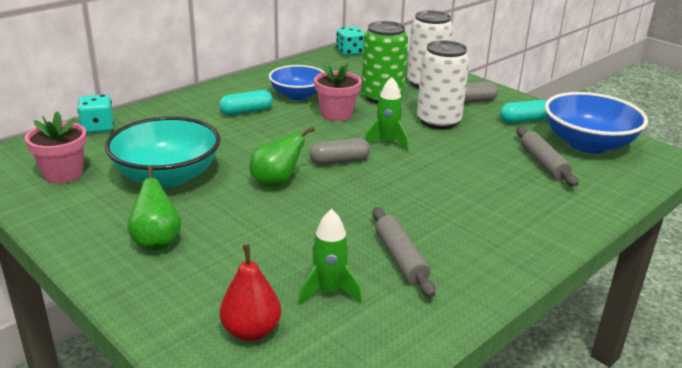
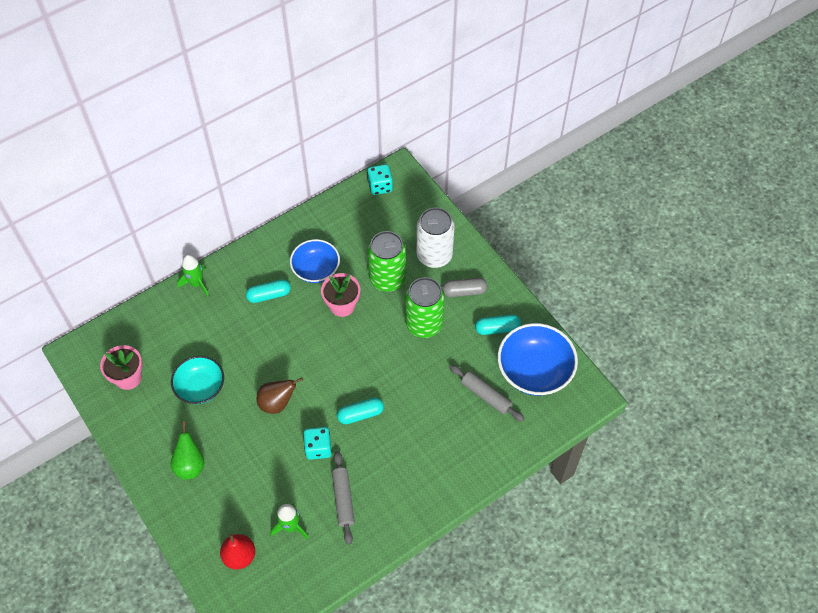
camera: 10 degrees right, 30 degrees up
turquoise dice [77,94,114,133] -> turquoise dice moved to [303,427,332,460]
turquoise bowl [105,117,220,188] -> turquoise bowl [171,356,224,404], size x0.66
green pear [250,127,315,187] -> brown pear [256,377,303,414]
grey capsule [309,138,370,165] -> none
green rocket [365,77,408,150] -> green rocket moved to [177,255,209,297]
white can [417,40,470,129] -> green can [405,277,445,338]
grey rolling pin [516,127,579,187] -> grey rolling pin turned 45 degrees counterclockwise [449,365,525,422]
none -> turquoise capsule [337,398,384,424]

